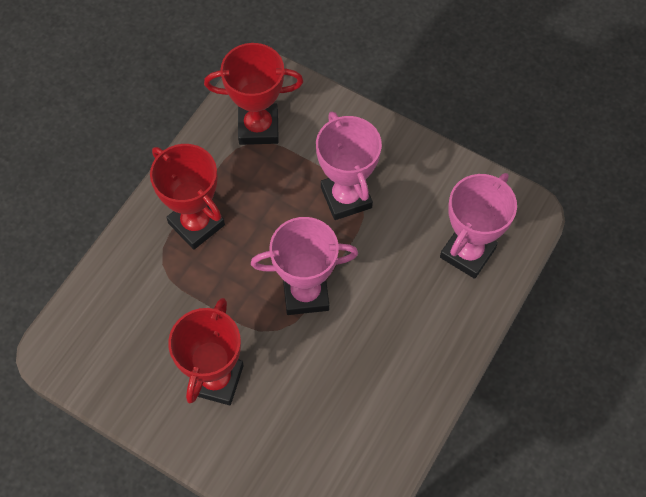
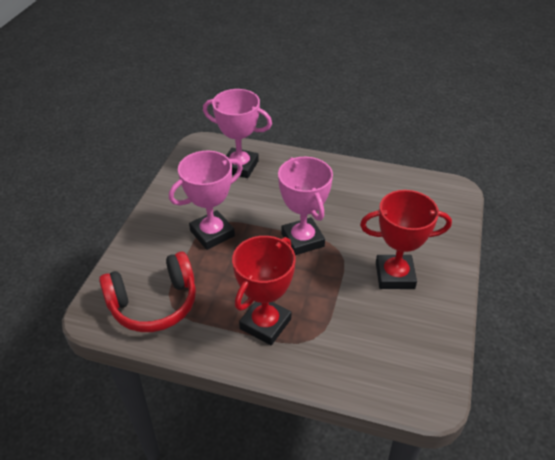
camera: 105 degrees left, 20 degrees down
red trophy [204,43,303,145] -> red headphones [99,252,196,332]

